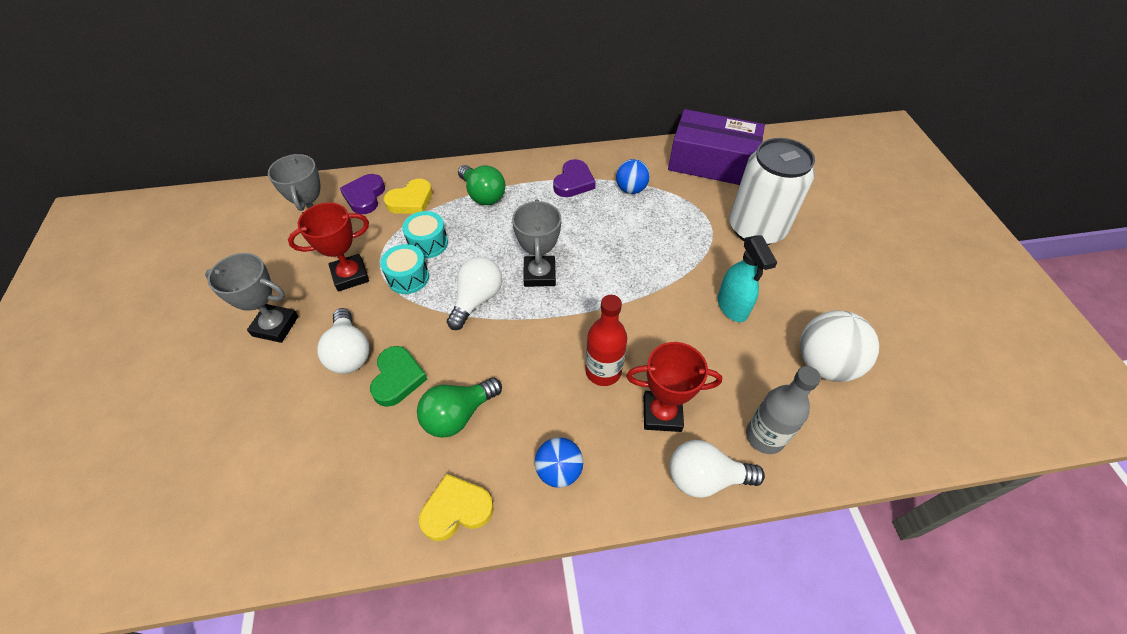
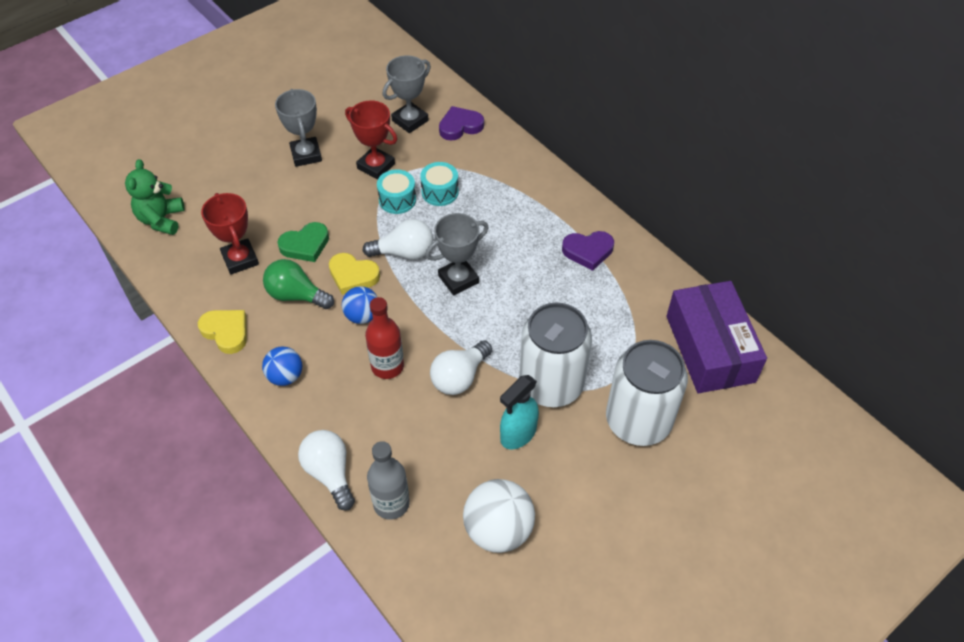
camera: 60 degrees right, 0 degrees up
white light bulb [317,308,369,374] -> white light bulb moved to [430,340,492,395]
yellow heart [384,179,433,214] -> yellow heart moved to [329,253,380,295]
green light bulb [458,165,505,205] -> none
blue ball [616,159,650,194] -> blue ball moved to [342,286,377,324]
red trophy [626,342,722,432] -> red trophy moved to [201,193,259,275]
none -> green teddy bear [125,159,185,235]
none -> white can [519,303,592,407]

